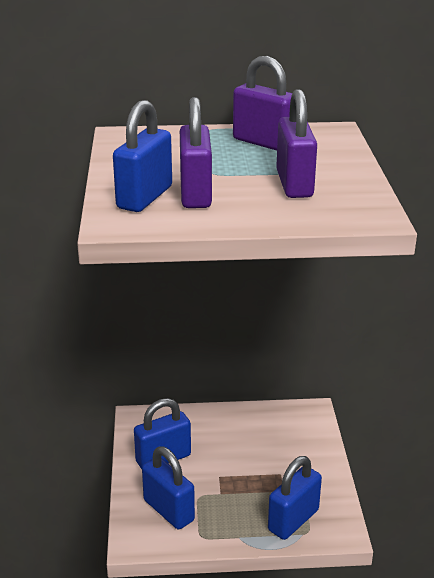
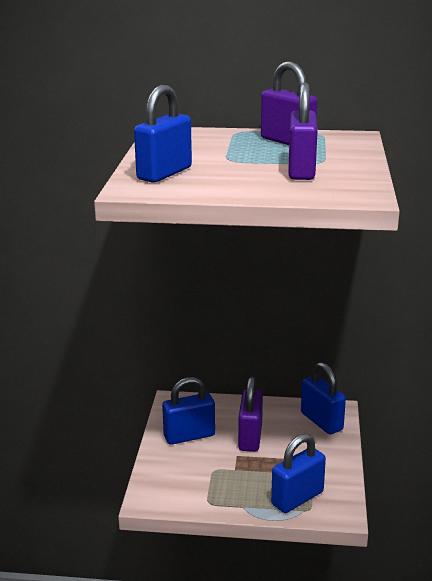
camera: 10 degrees right, 5 degrees down
blue padlock [142,446,195,529] -> blue padlock moved to [301,362,346,435]
purple padlock [180,97,212,208] -> purple padlock moved to [238,376,263,452]

